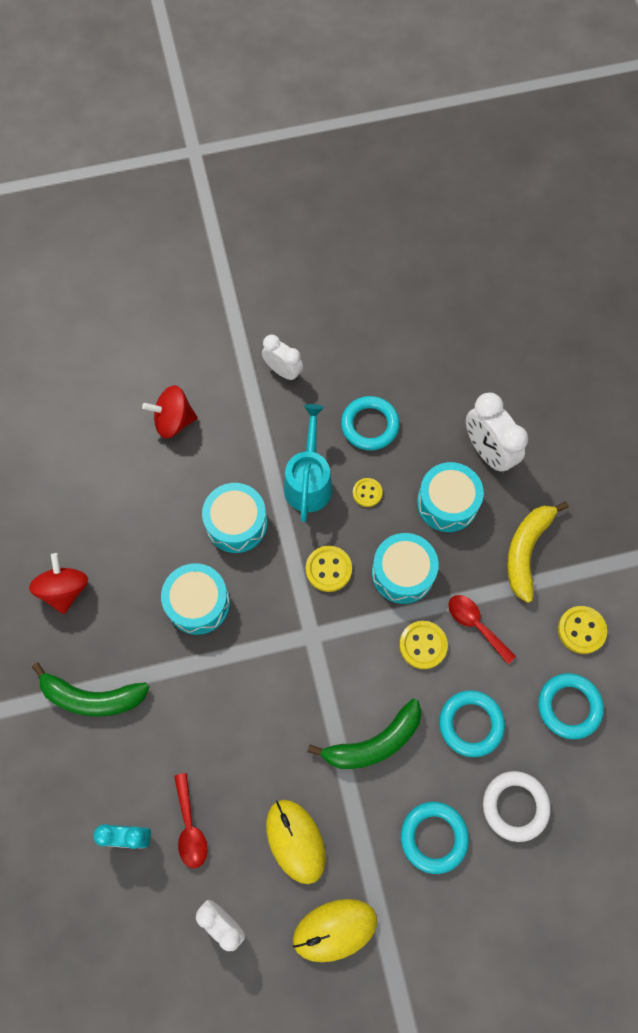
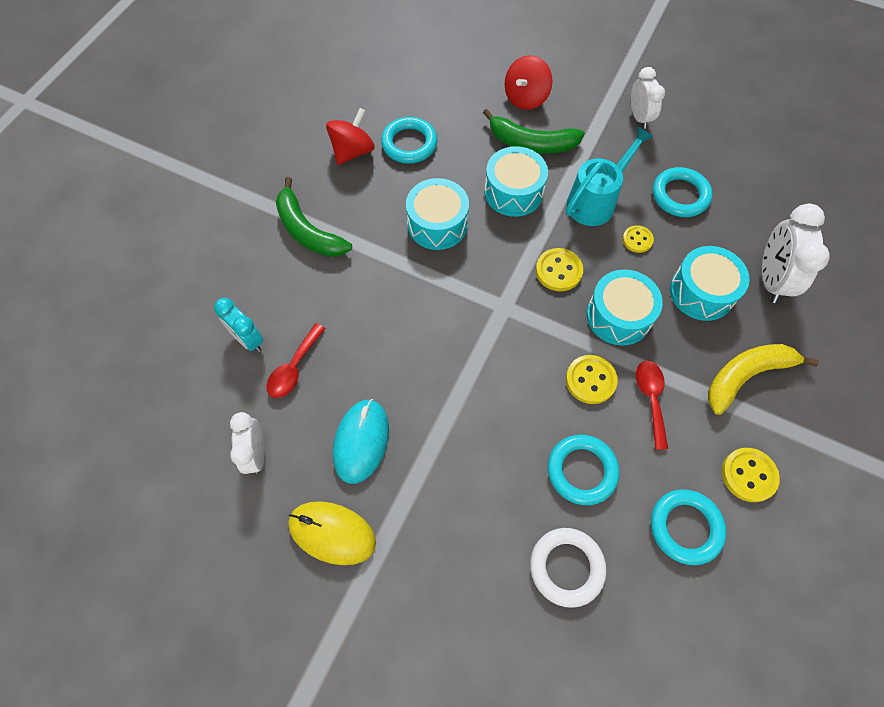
camera: 40 degrees right, 5 degrees down
red spinning top [142,385,197,438] -> red spinning top turned 90 degrees counterclockwise [504,55,553,110]
yellow mouse [266,800,326,884] -> turquoise mouse [333,399,389,484]
green banana [307,699,422,769] -> green banana moved to [483,109,585,153]
turquoise ring [401,802,469,874] -> turquoise ring moved to [381,117,437,164]

